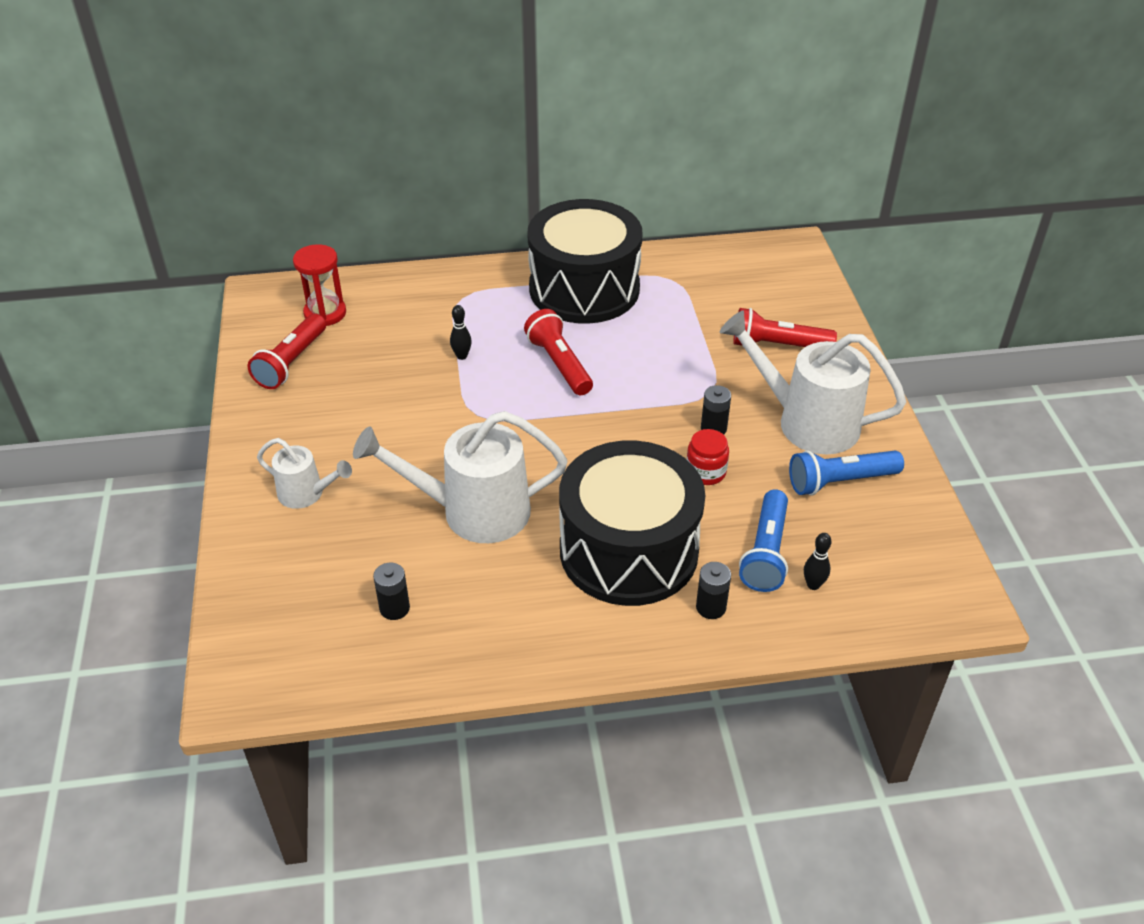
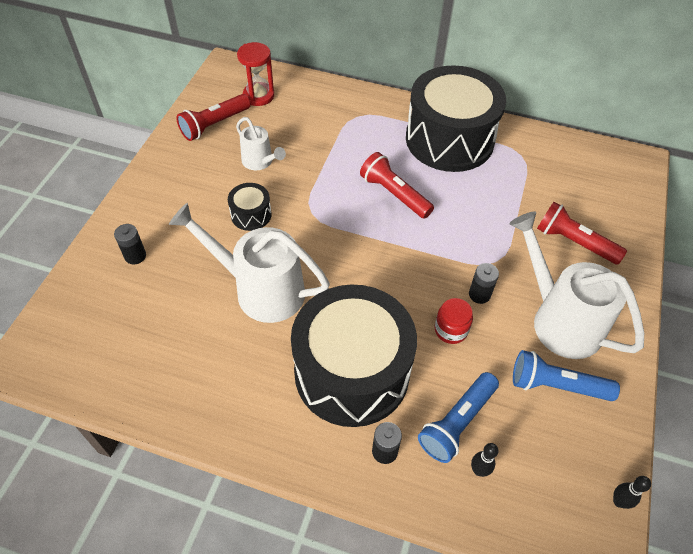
camera: 25 degrees right, 10 degrees up
white watering can [257,438,352,509] -> white watering can moved to [236,117,286,170]
black battery [373,562,410,620] -> black battery moved to [114,224,146,264]
black bowling pin [450,305,472,360] -> black bowling pin moved to [613,476,651,509]
red flashlight [524,309,593,395] -> red flashlight turned 45 degrees counterclockwise [360,152,434,219]
none -> black drum [228,183,271,231]

